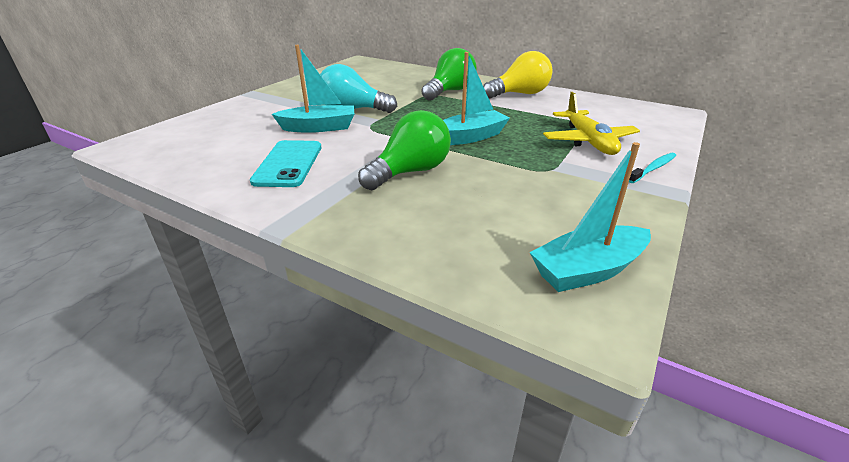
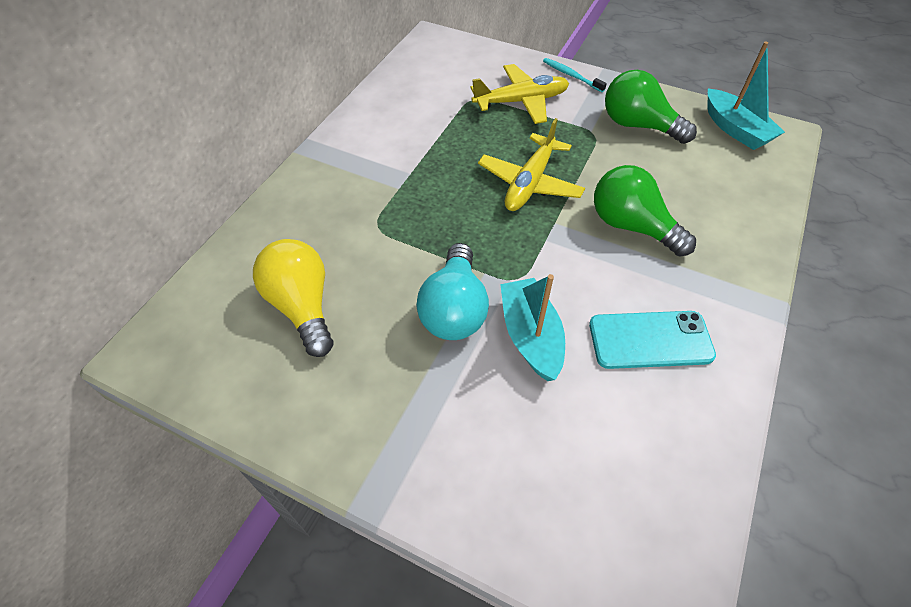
camera: 95 degrees left, 20 degrees up
green light bulb [421,48,477,101] -> green light bulb moved to [605,70,697,144]
turquoise boat [443,52,510,145] -> yellow plane [478,118,585,211]
yellow light bulb [483,51,552,98] -> yellow light bulb moved to [253,239,334,357]

